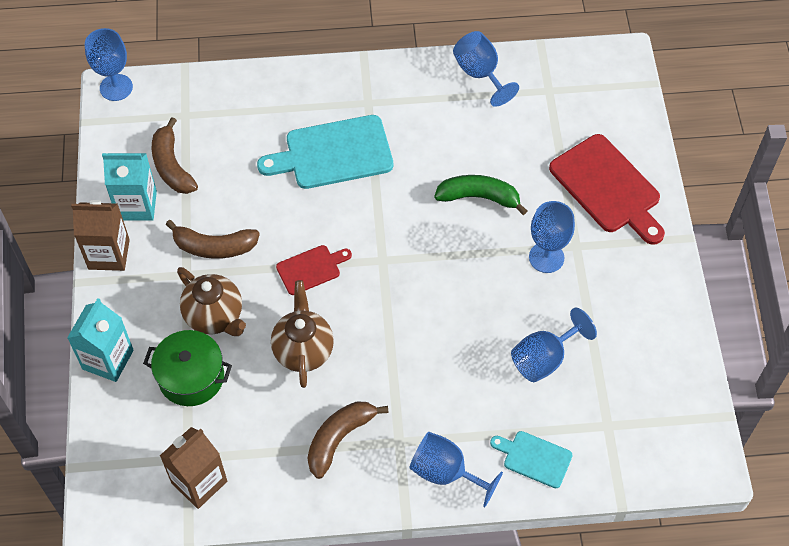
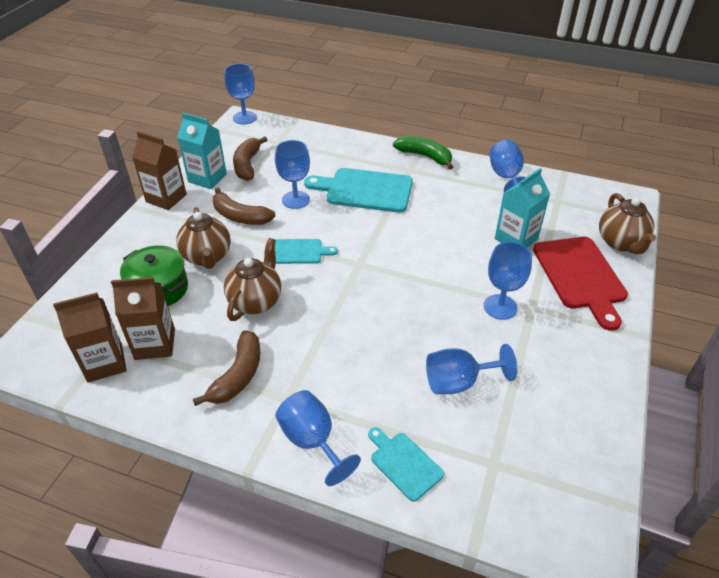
camera: 25 degrees right, 15 degrees down
turquoise carton [67,298,134,382] -> turquoise carton moved to [495,168,550,248]
red cutting board [276,245,352,295] -> turquoise cutting board [275,239,338,264]
brown banana [307,401,389,479] -> brown banana turned 135 degrees clockwise [193,330,260,406]
green banana [434,175,527,215] -> green banana moved to [393,136,453,170]
none -> brown carton [111,277,175,360]
none -> blue goblet [275,140,310,209]
none -> brown teapot [599,193,656,254]

